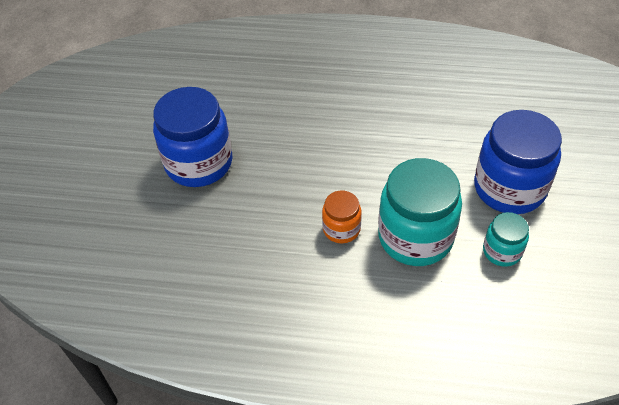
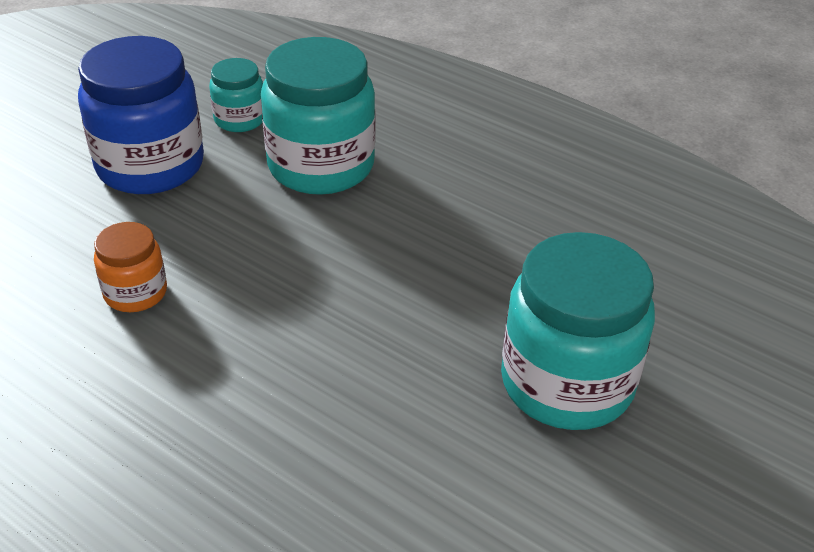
camera: 155 degrees left, 10 degrees down
blue jar [153,87,232,187] -> turquoise jar [501,232,655,430]
orange jar [322,191,361,243] -> orange jar moved to [94,222,167,312]

